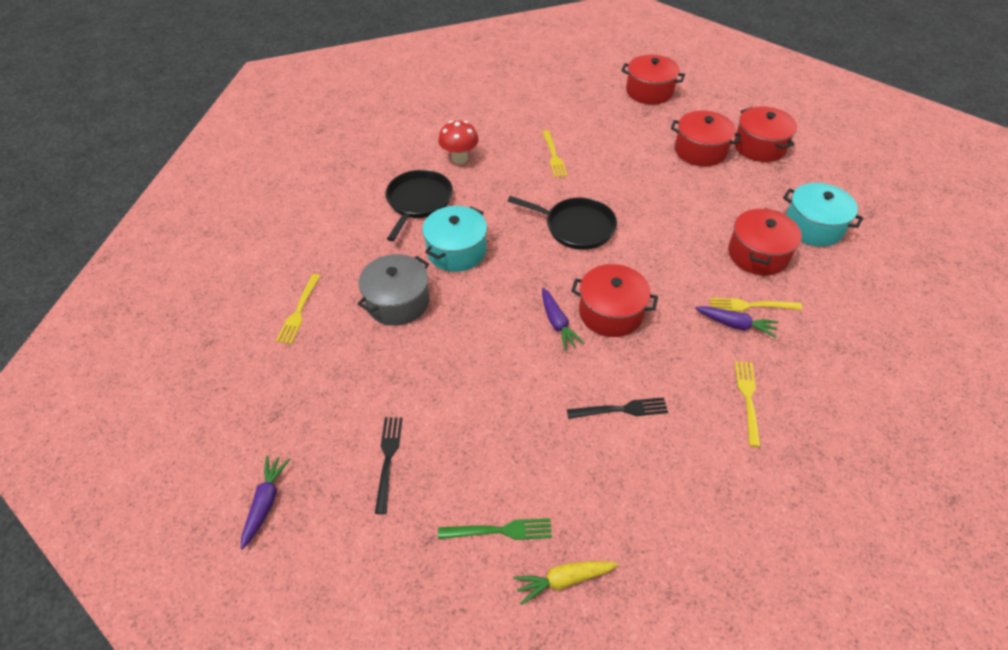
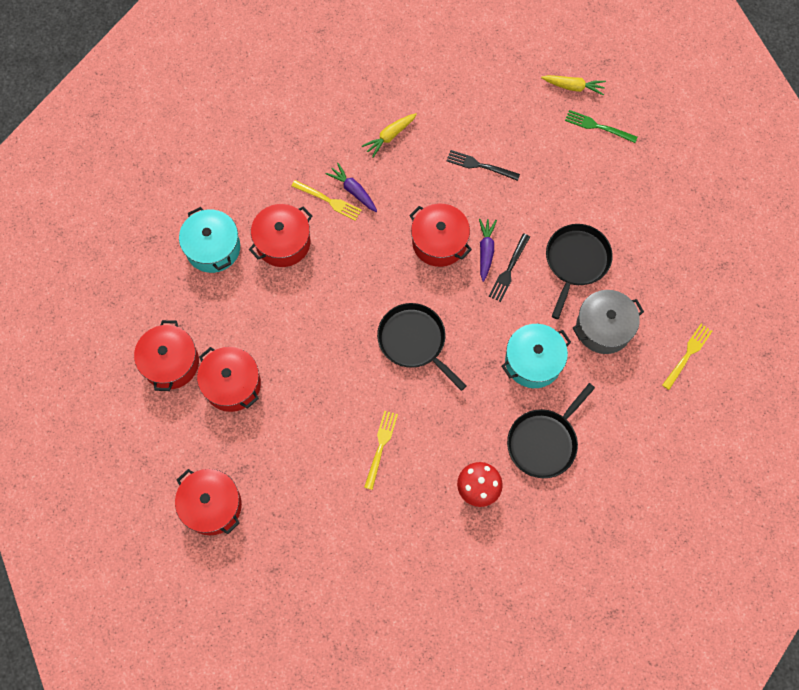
camera: 155 degrees left, 20 degrees up
purple carrot [241,455,290,550] -> none
black fork [375,417,403,514] -> black fork moved to [489,233,530,302]
yellow fork [735,361,761,447] -> yellow carrot [362,113,417,157]
none -> black pan [546,224,613,319]

